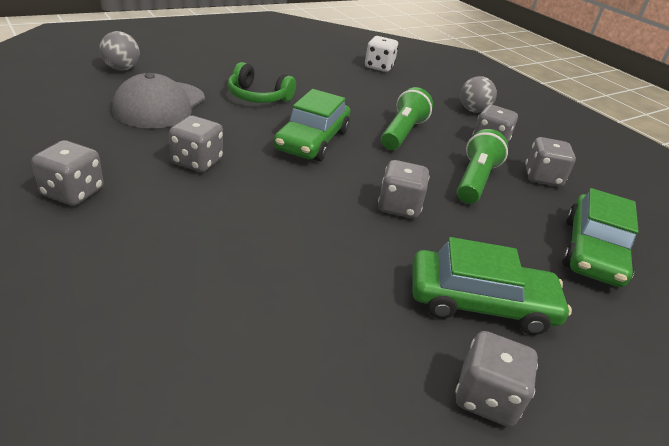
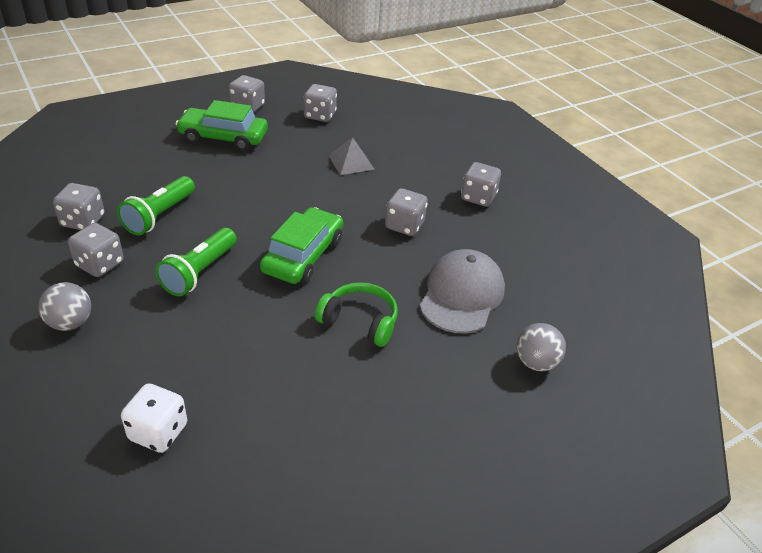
camera: 175 degrees left, 5 degrees up
grey dice [378,160,430,218] -> grey dice moved to [304,84,337,122]
green car [562,188,639,287] -> none
none -> grey pyramid [328,137,374,175]

